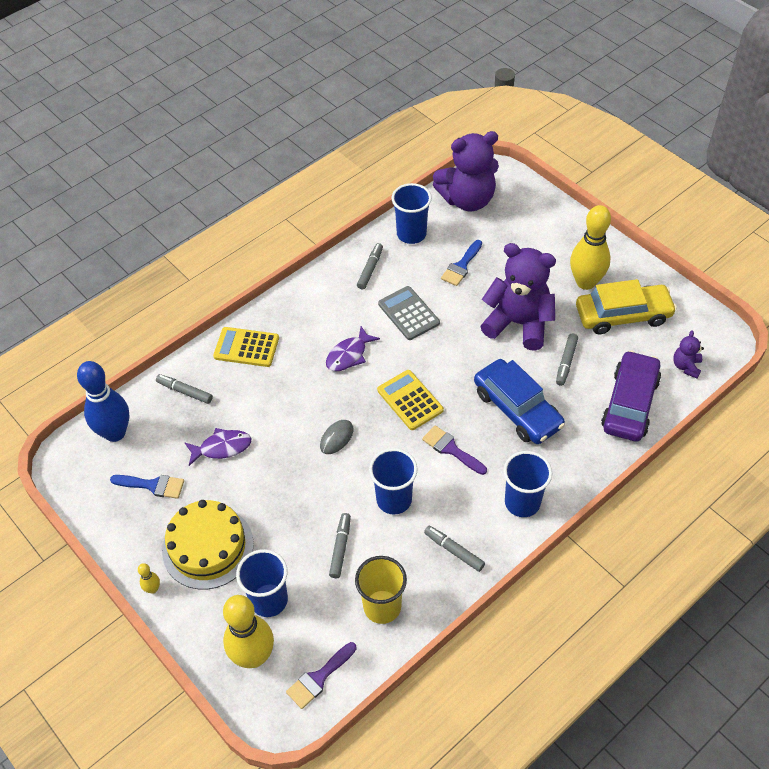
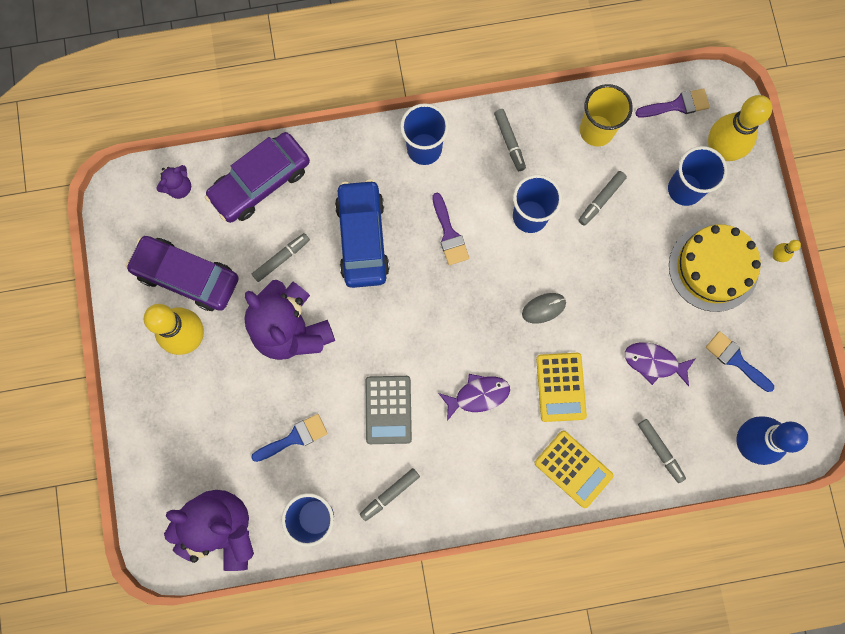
camera: 150 degrees left, 25 degrees up
yellow calculator [377,370,444,430] -> yellow calculator moved to [536,353,587,422]
yellow car [576,279,677,334] -> purple car [126,236,239,311]

